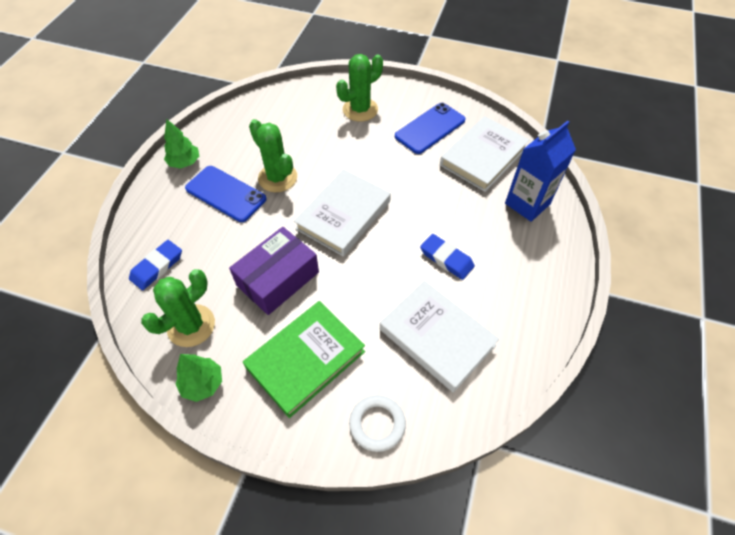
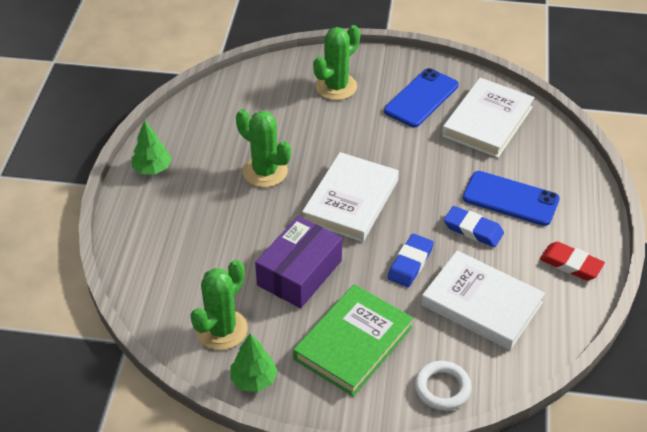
camera: 10 degrees left, 10 degrees down
blue eraser [129,240,182,290] -> blue eraser moved to [387,234,434,287]
blue phone [185,166,266,222] -> blue phone moved to [463,171,560,226]
blue carton [505,120,576,222] -> none
none -> red eraser [540,242,605,280]

